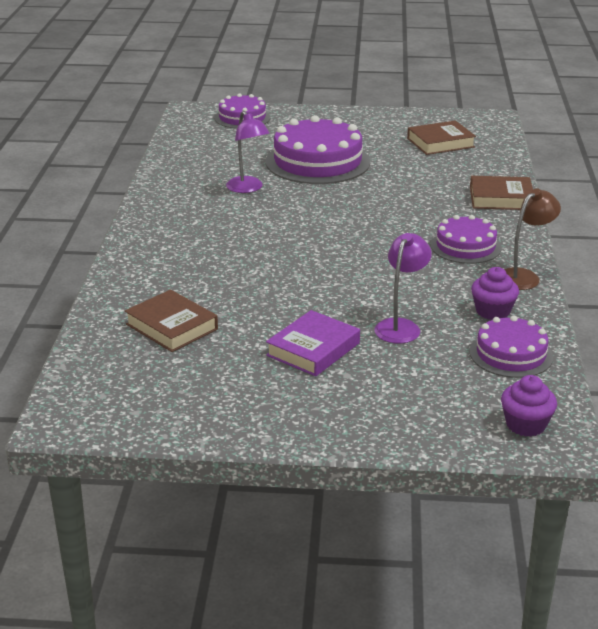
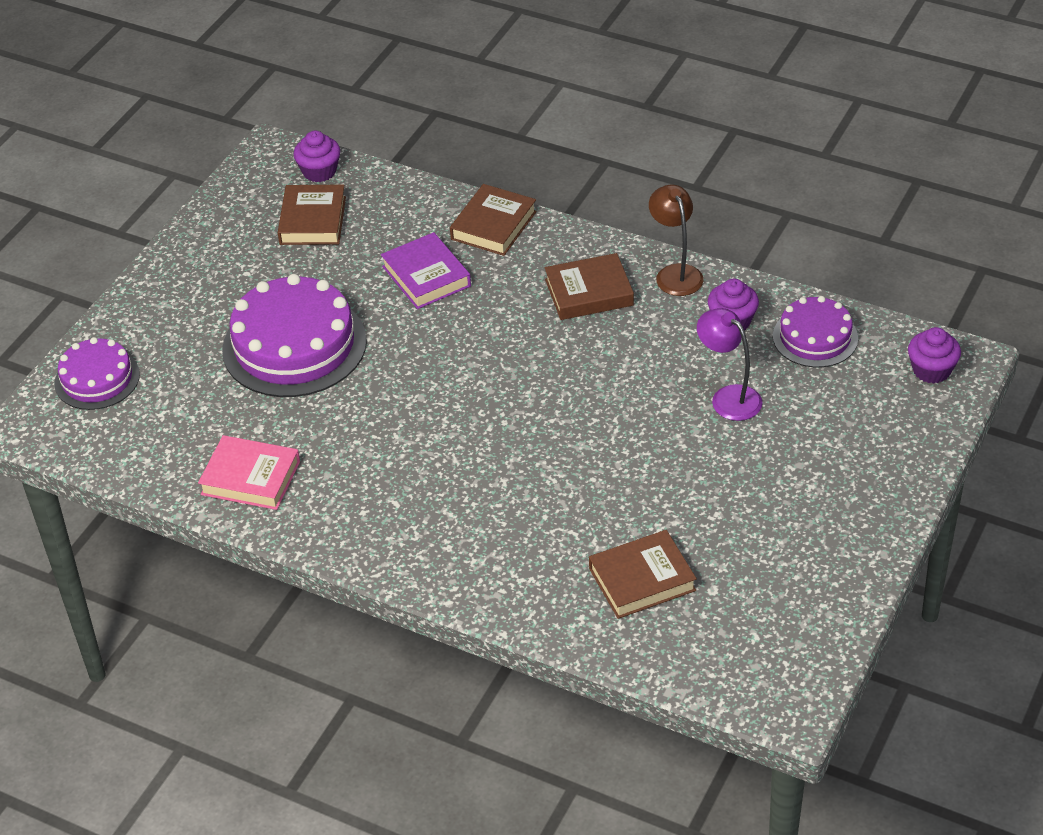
camera: 65 degrees left, 15 degrees up
purple lamp [226,111,270,193] -> none
purple book [266,310,360,376] -> purple book moved to [381,232,471,309]
purple cake [430,215,502,264] -> brown book [545,253,634,320]
none -> pink book [198,435,300,510]
none -> purple cupcake [294,131,340,182]

